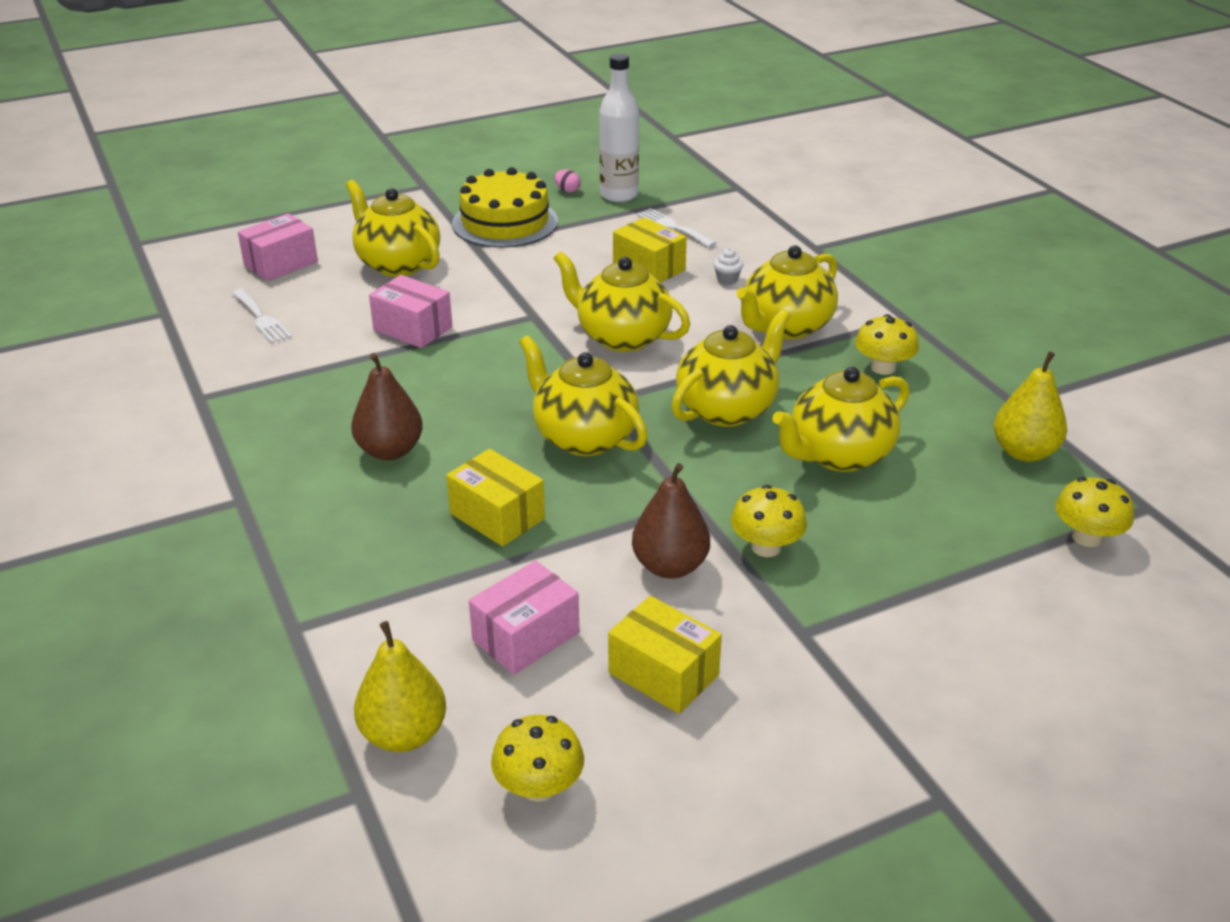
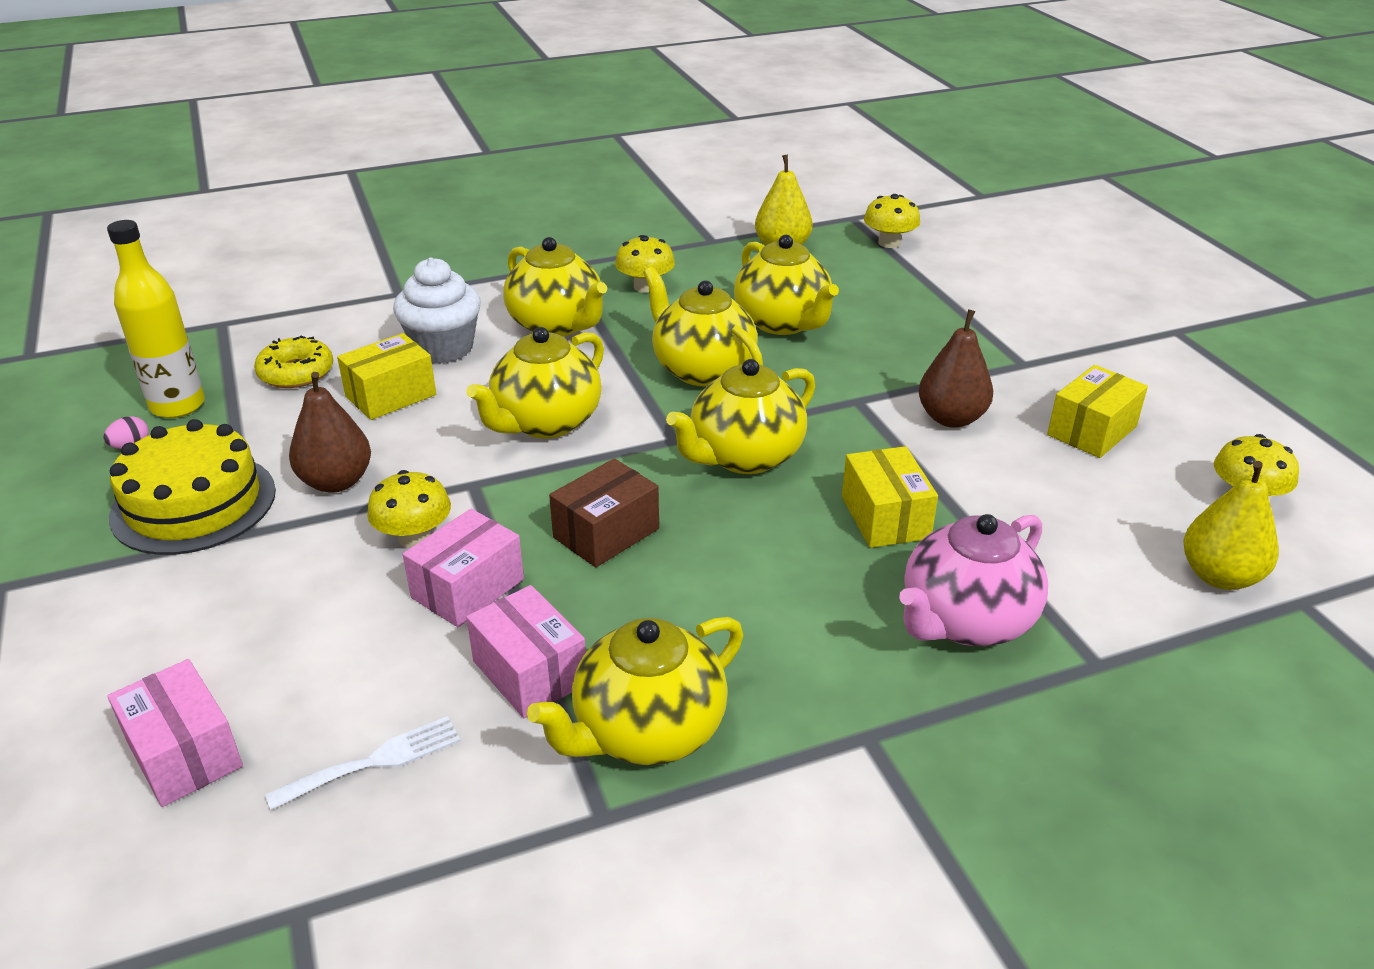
camera: 85 degrees left, 0 degrees up
yellow teapot [346,180,440,277] -> yellow teapot moved to [527,617,743,765]
brown pear [351,353,423,460] -> brown pear moved to [289,372,371,493]
yellow box [446,449,545,547] -> yellow box turned 60 degrees counterclockwise [842,446,938,548]
pink box [469,560,579,675] -> pink box moved to [466,585,586,718]
white bottle [599,54,639,202] -> yellow bottle [107,220,205,418]
white fork [637,208,716,247] -> yellow donut [254,336,333,388]
white cupcake [713,248,743,285] -> white cupcake [393,257,481,364], size x2.47
yellow mushroom [731,485,807,557] -> yellow mushroom moved to [367,470,451,548]
none -> brown box [549,458,659,567]
none -> pink teapot [899,514,1048,646]

